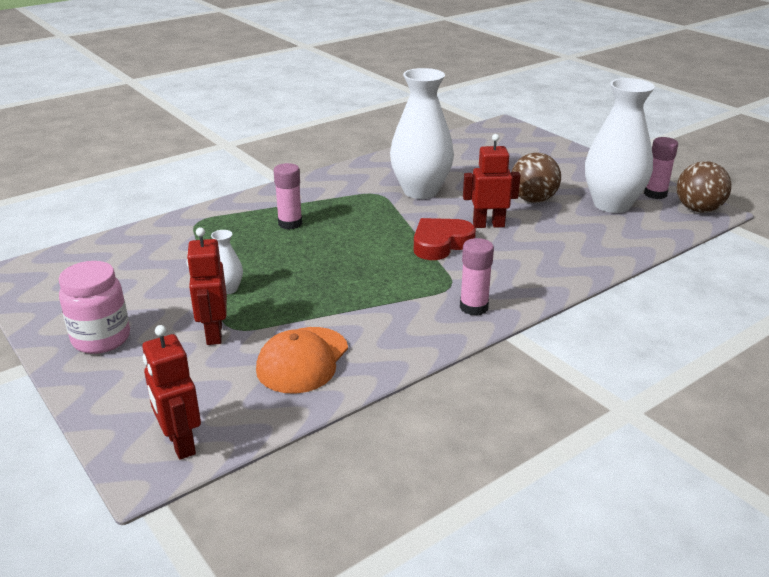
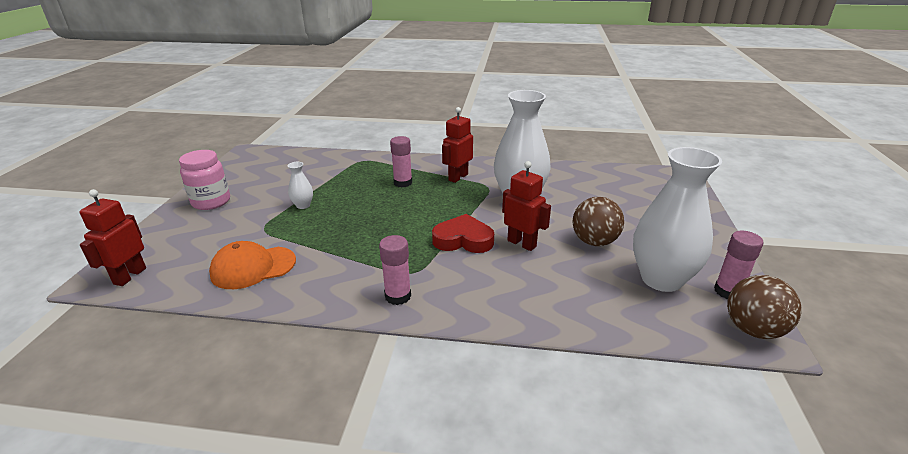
camera: 45 degrees right, 0 degrees up
red robot [186,227,227,345] -> red robot moved to [442,107,473,183]

